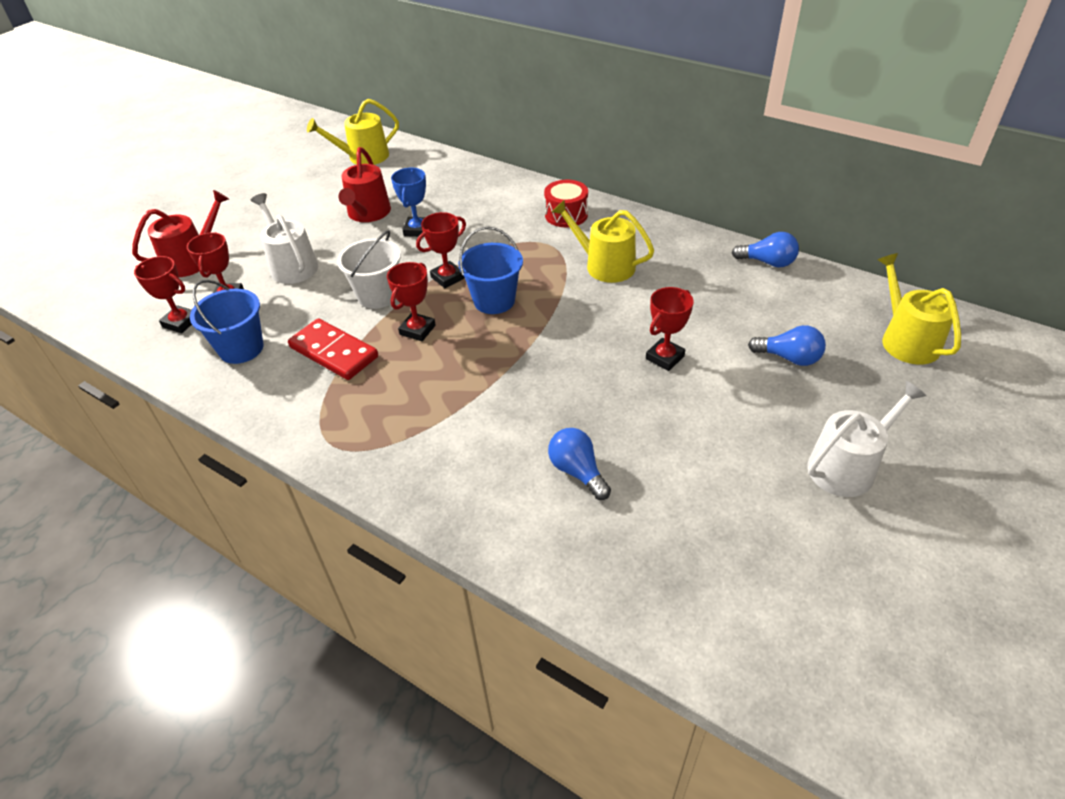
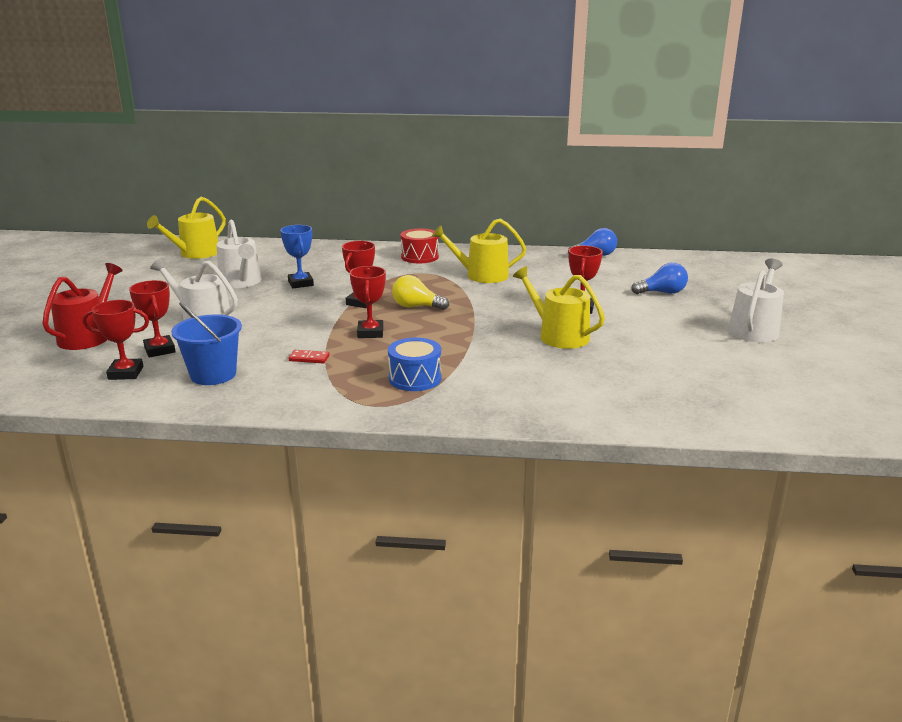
camera: 30 degrees left, 20 degrees down
red domino [288,318,378,380] -> red domino [289,350,330,363], size x0.44
white bucket [337,230,401,309] -> none
red watering can [338,147,391,222] -> white watering can [216,219,262,288]
blue bucket [458,227,523,314] -> yellow light bulb [392,275,449,310]
blue light bulb [548,428,611,500] -> none
yellow watering can [878,253,961,365] -> yellow watering can moved to [513,266,605,349]
none -> blue drum [388,338,441,391]

